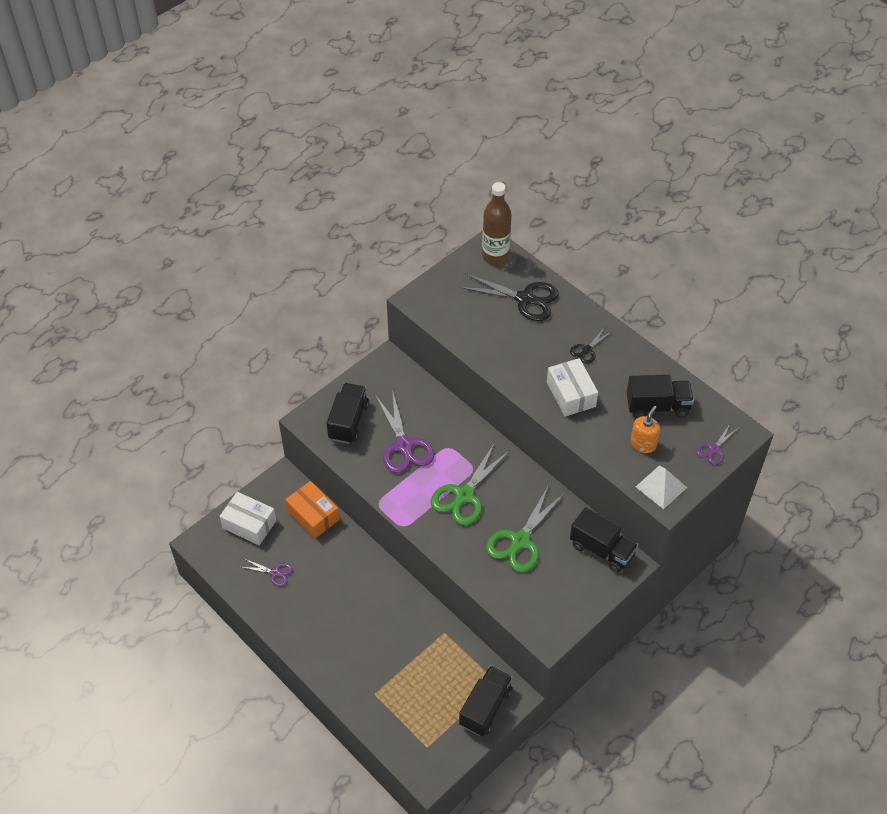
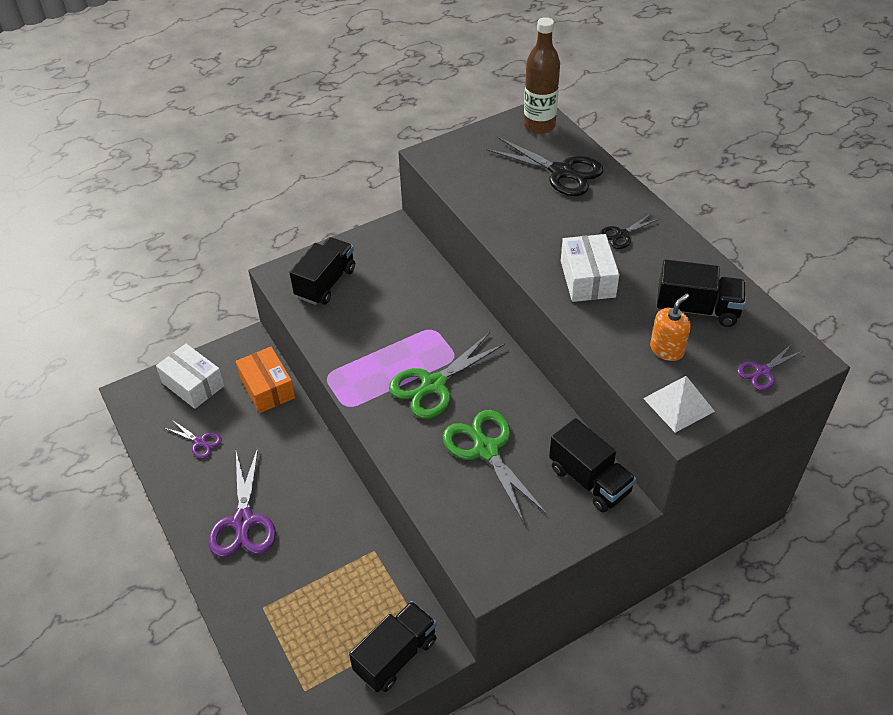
camera: 15 degrees right, 5 degrees down
purple scissors [376,390,434,473] -> purple scissors moved to [208,448,276,557]
green scissors [486,485,565,573] -> green scissors turned 105 degrees clockwise [443,410,547,524]

